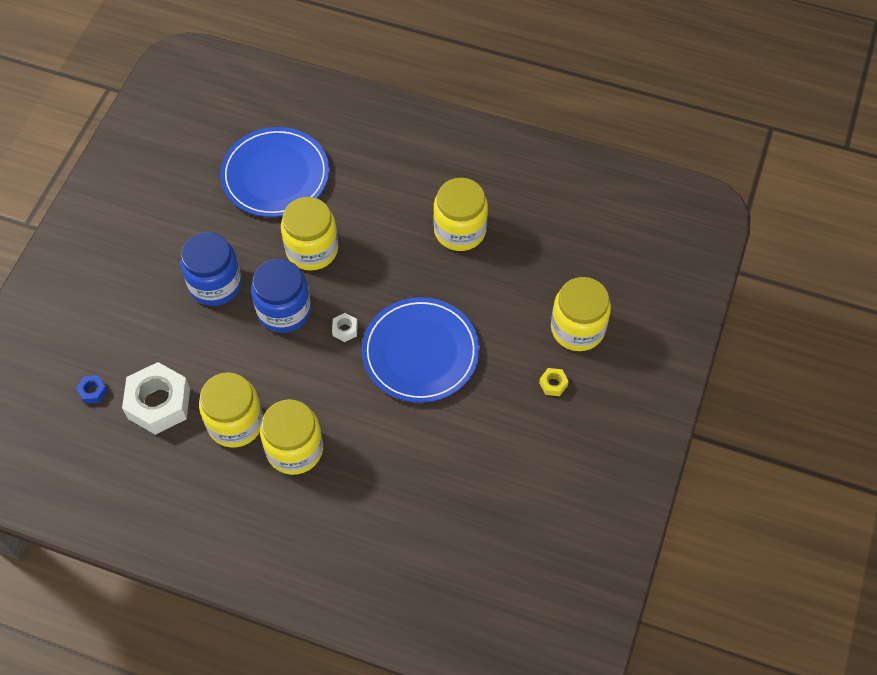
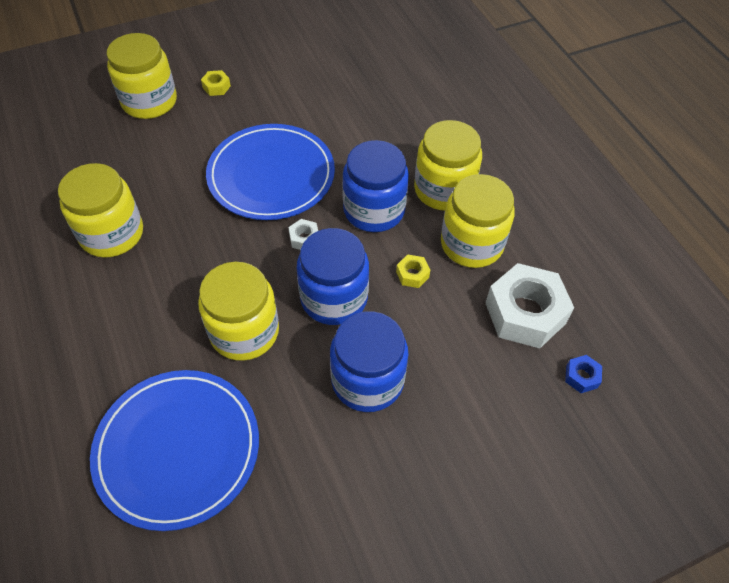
camera: 135 degrees left, 5 degrees down
none -> blue jar [342,140,409,232]
none -> yellow nut [396,254,430,288]

